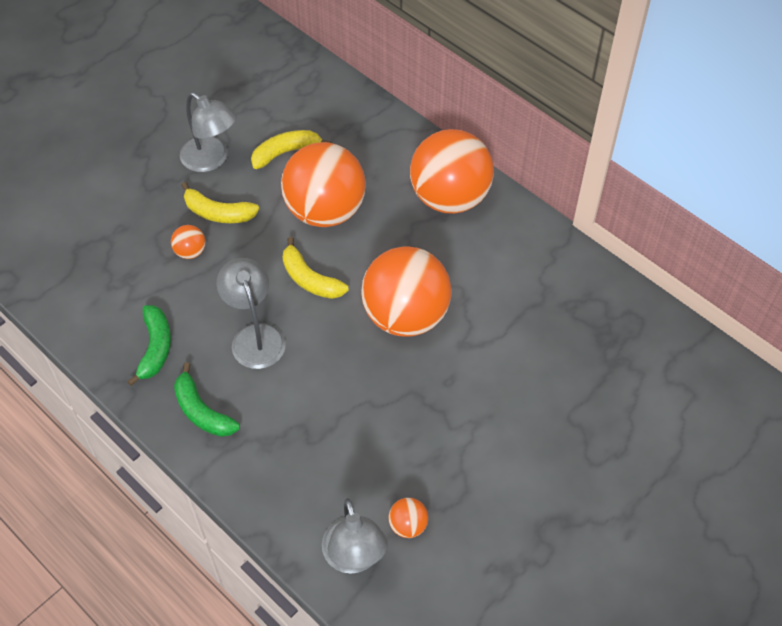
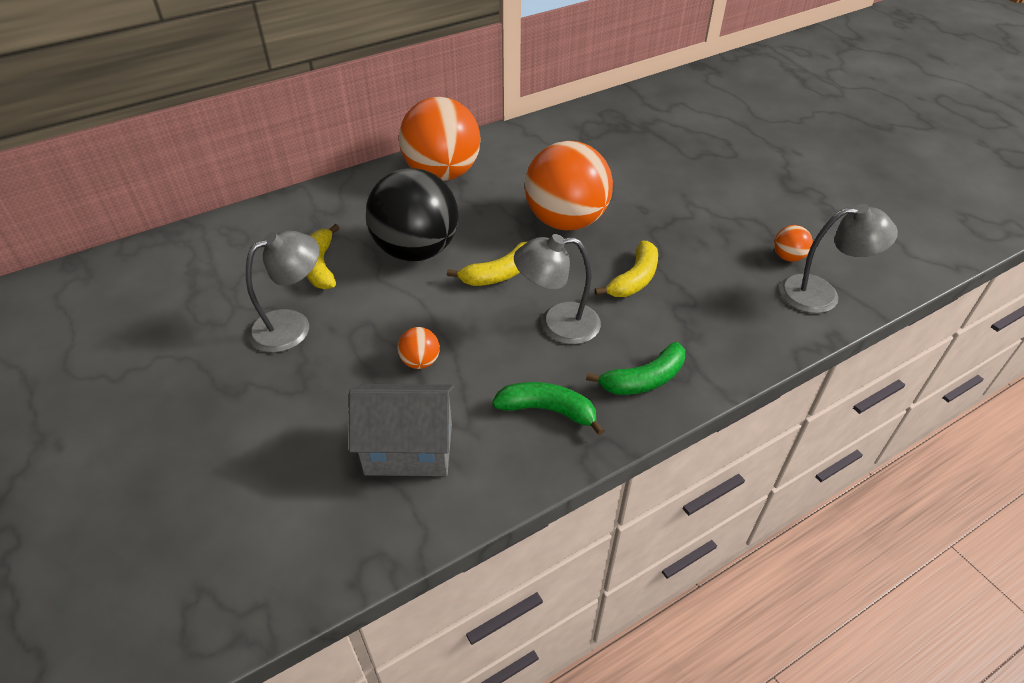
camera: 75 degrees left, 10 degrees down
yellow banana [181,182,259,223] -> yellow banana moved to [595,241,658,297]
orange ball [281,142,366,227] -> black ball [366,168,459,261]
none -> grey house [349,384,454,476]

